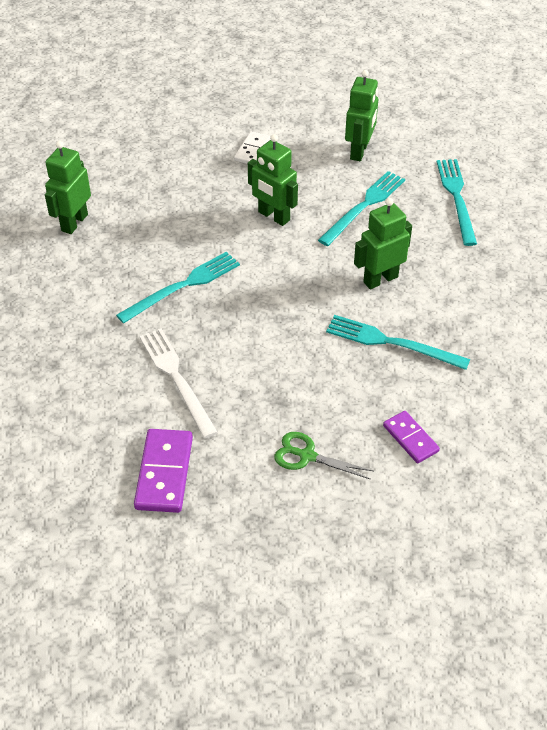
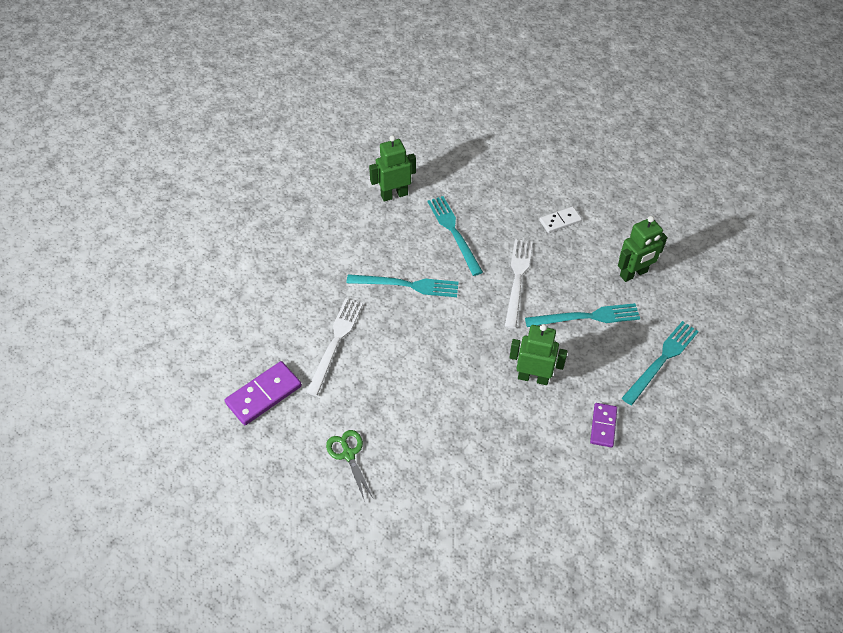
camera: 45 degrees right, 5 degrees up
green robot [248,134,298,226] -> white fork [505,239,532,329]
turquoise fork [326,315,470,370] -> turquoise fork moved to [427,196,483,276]
purple domino [383,411,440,463] -> purple domino moved to [590,403,617,447]

